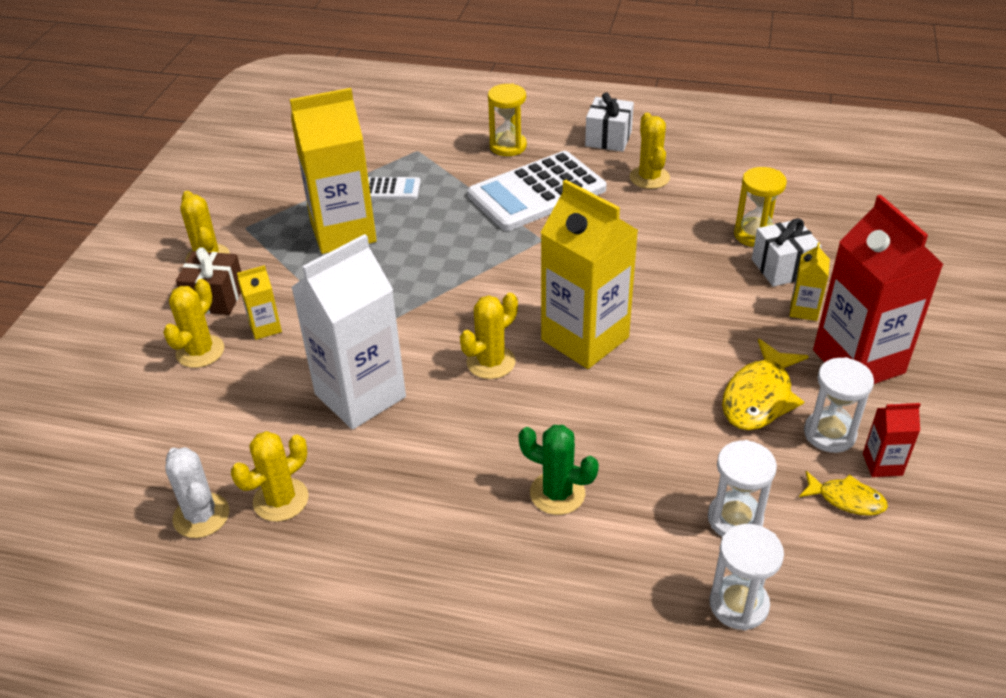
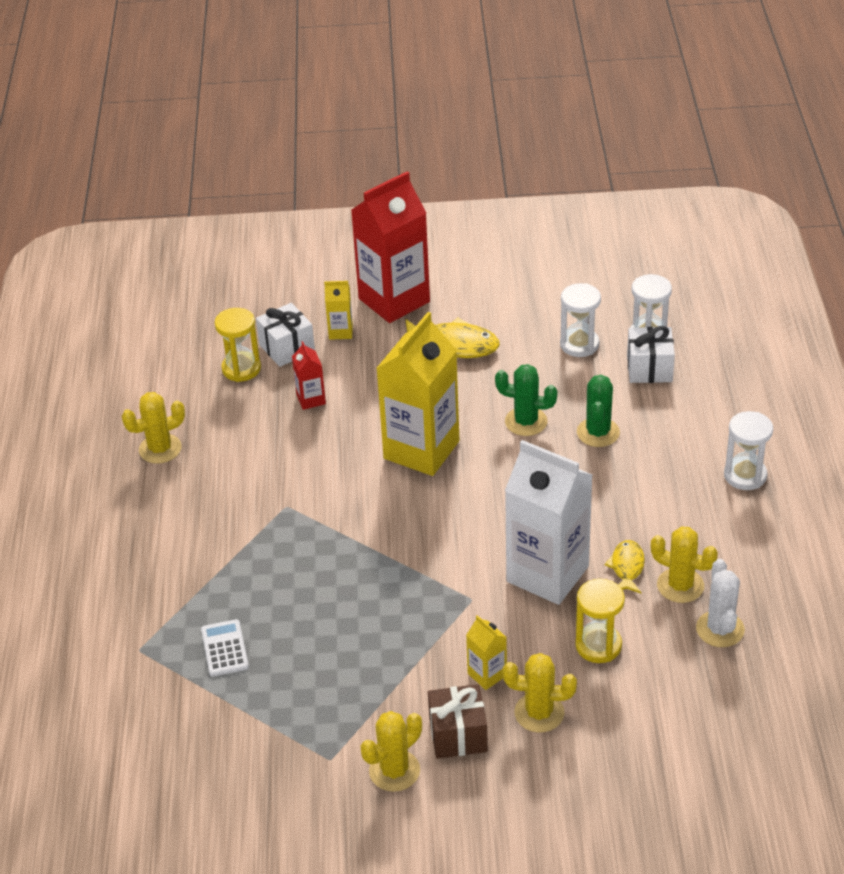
camera: 105 degrees left, 0 degrees up
white cactus [165,447,229,538] -> white cactus turned 45 degrees counterclockwise [696,559,745,647]
yellow carton [290,88,377,254] -> none
yellow cactus [460,293,518,379] -> none
white calculator [468,151,606,231] -> none
yellow hourglass [488,84,527,156] -> yellow hourglass moved to [575,579,625,663]
white gift [585,93,634,152] -> white gift moved to [627,326,675,383]
yellow fish [799,471,888,516] -> yellow fish moved to [604,540,645,593]
white hourglass [804,357,874,453] -> white hourglass moved to [724,411,773,490]
red carton [863,403,921,477] -> red carton moved to [292,341,326,410]
none -> green cactus [495,364,558,436]

